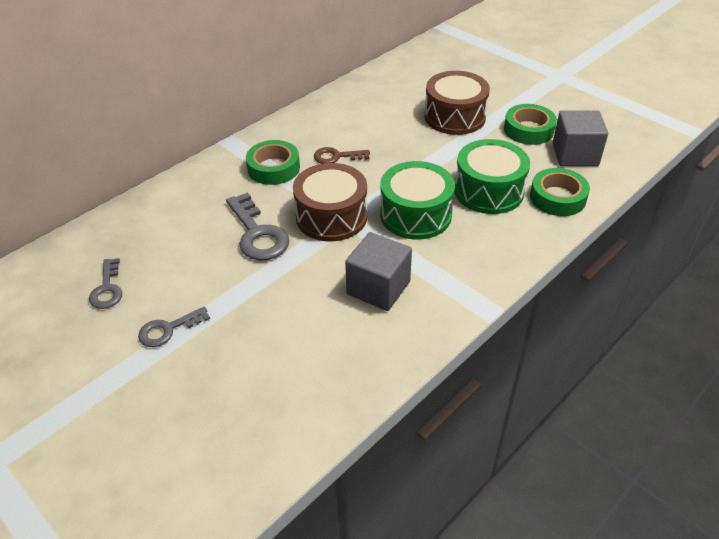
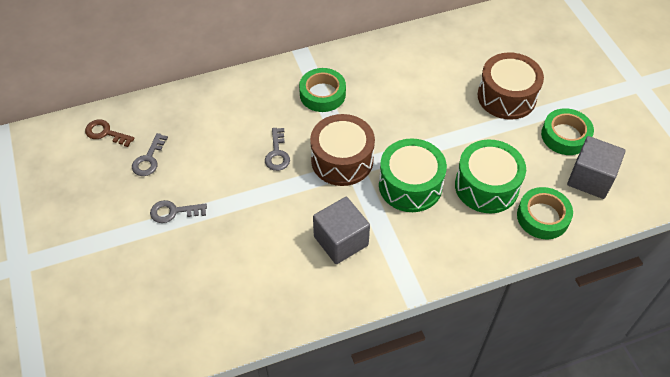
camera: 25 degrees right, 10 degrees up
grey key [226,192,289,260] -> grey key [265,128,290,171], size x0.61
brown key [314,147,370,164] -> brown key moved to [85,120,135,147]

